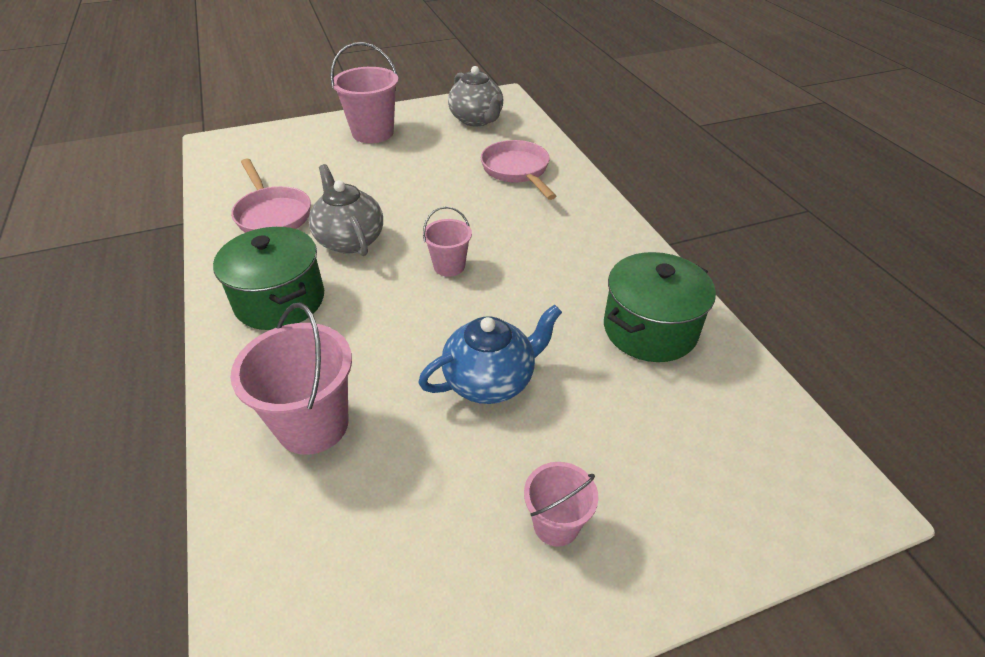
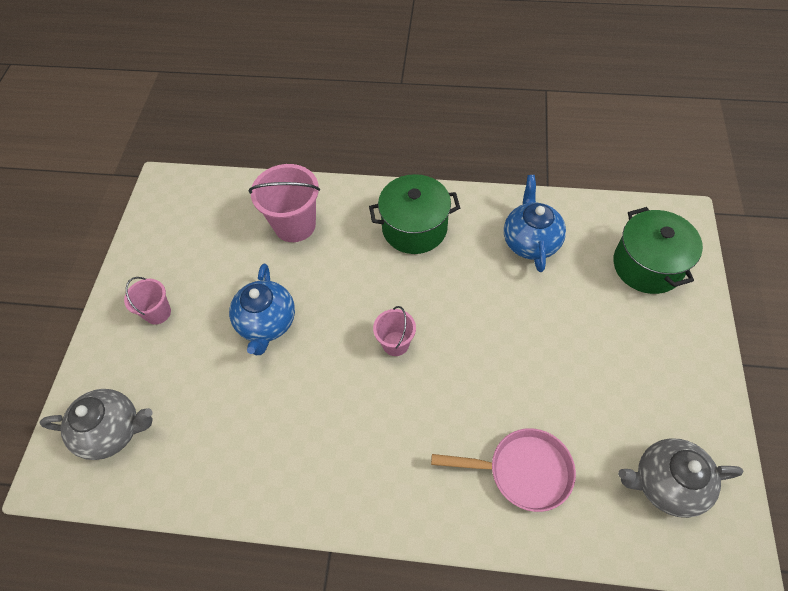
camera: 120 degrees right, 15 degrees up
pink pan [231,159,311,233] -> blue teapot [504,175,566,272]
grey teapot [309,164,383,256] -> grey teapot moved to [40,389,153,460]
pink bucket [330,42,399,143] -> none
green pot [604,252,716,362] -> green pot moved to [613,207,703,294]

